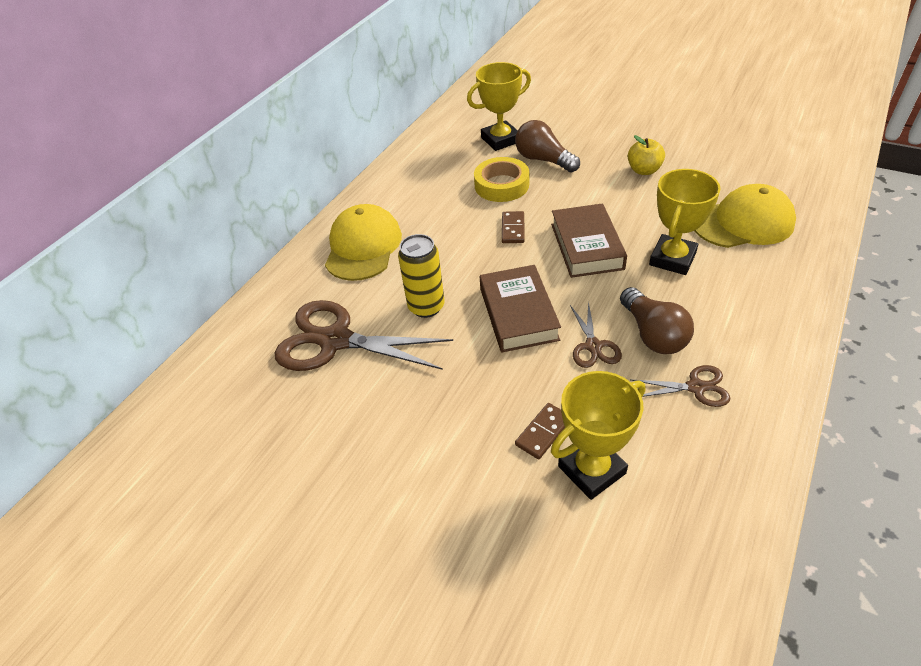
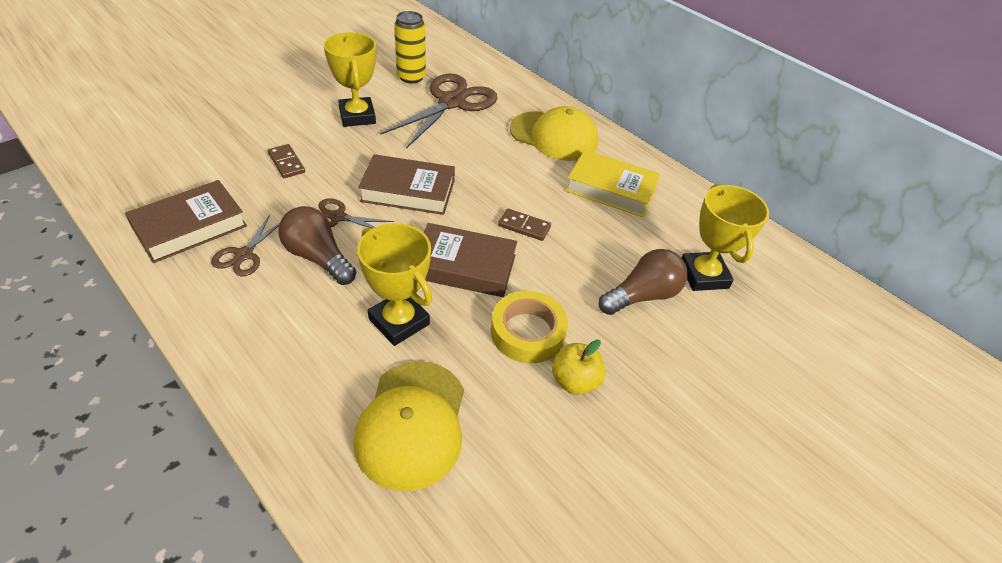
camera: 100 degrees right, 0 degrees up
yellow can [398,234,445,318] -> yellow can moved to [394,11,426,84]
yellow tape [474,157,529,202] -> yellow tape moved to [491,291,568,363]
yellow trophy [551,371,645,500] -> yellow trophy moved to [324,32,376,127]
brown light bulb [620,287,694,354] -> brown light bulb turned 45 degrees clockwise [279,206,357,285]
none -> brown book [125,180,247,263]
none -> yellow book [565,150,660,217]

